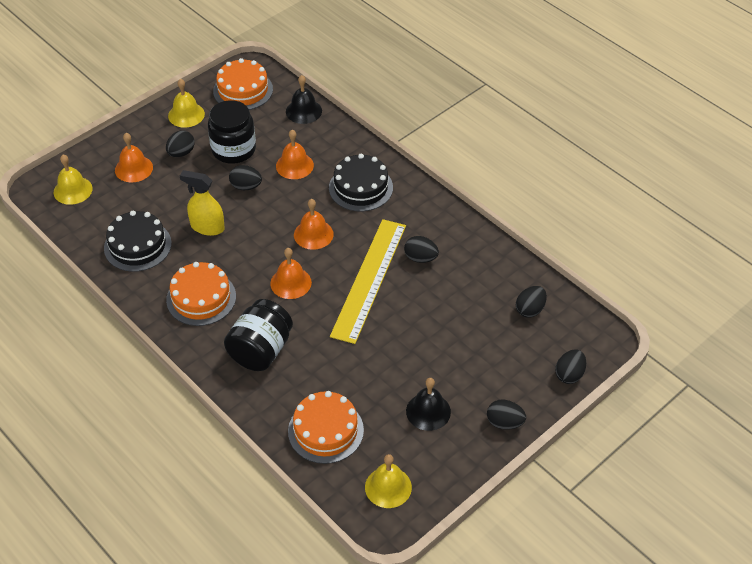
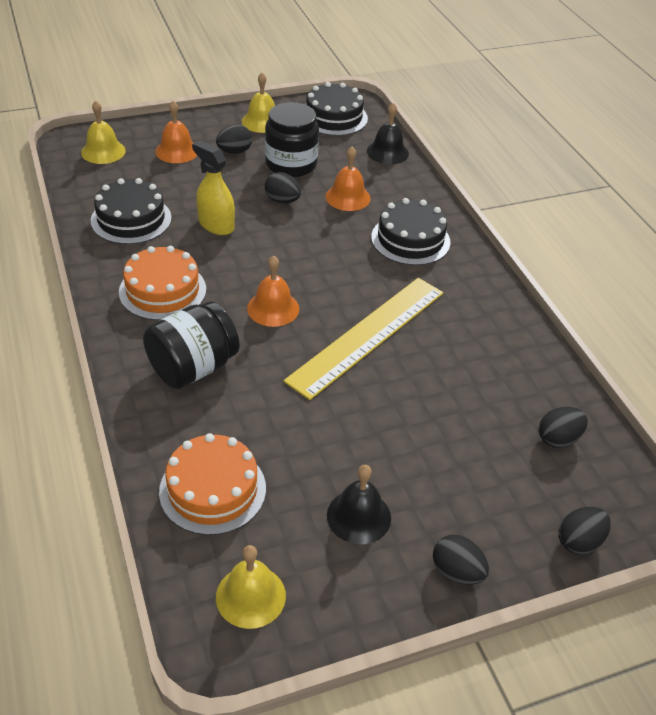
camera: 20 degrees right, 5 degrees down
orange cake [213,58,273,110] -> black cake [306,82,368,136]
orange bell [294,199,334,250] -> none
black egg [404,236,439,263] -> none

